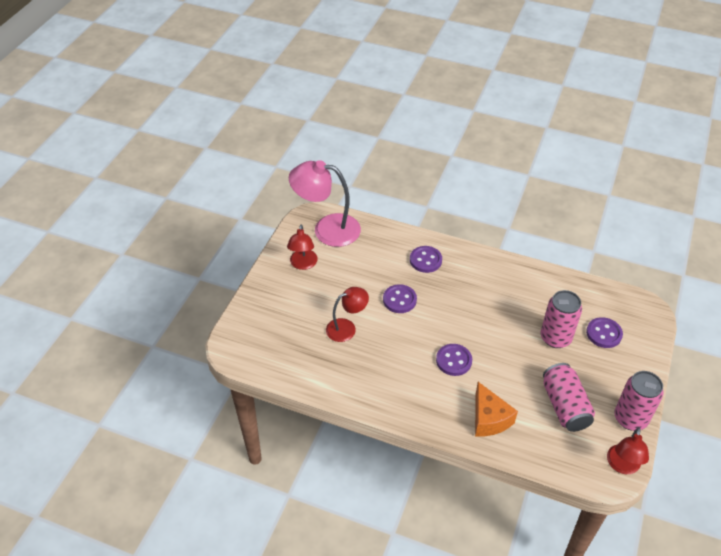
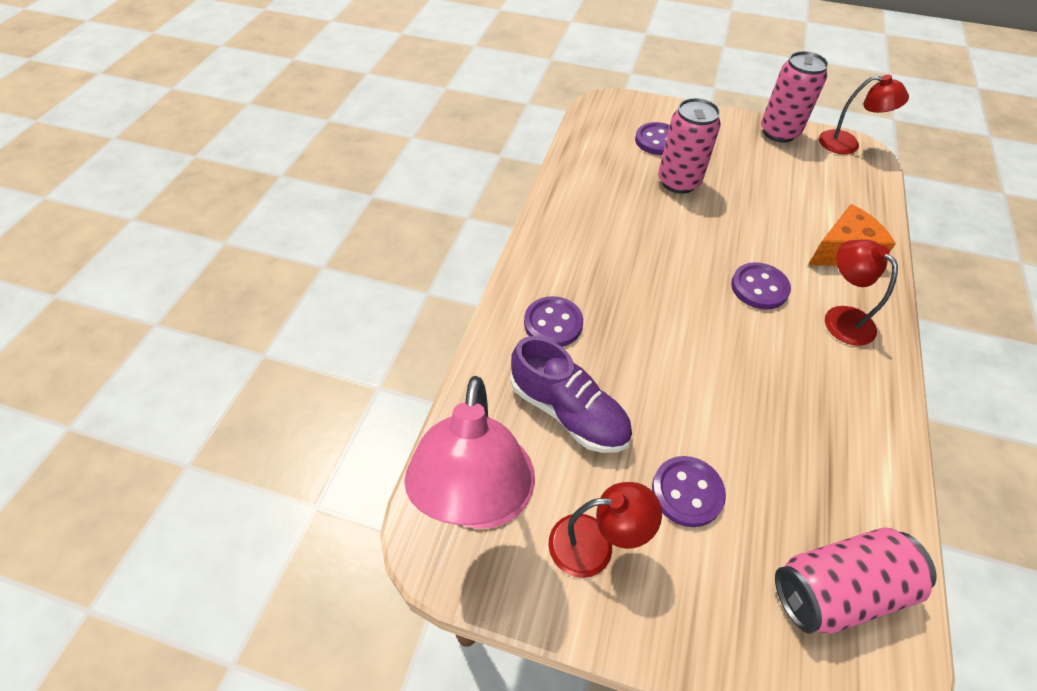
camera: 95 degrees left, 5 degrees up
red lamp [326,287,369,342] -> red lamp moved to [825,239,898,346]
purple button [383,284,417,313] -> purple button moved to [652,456,726,527]
pink can [543,363,595,432] -> pink can moved to [775,527,936,634]
none -> purple shoe [511,336,632,453]

